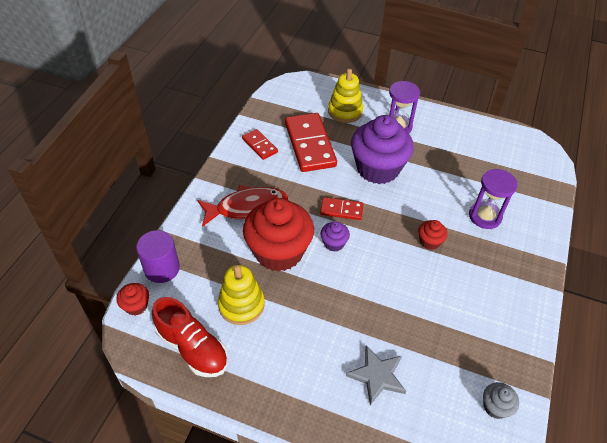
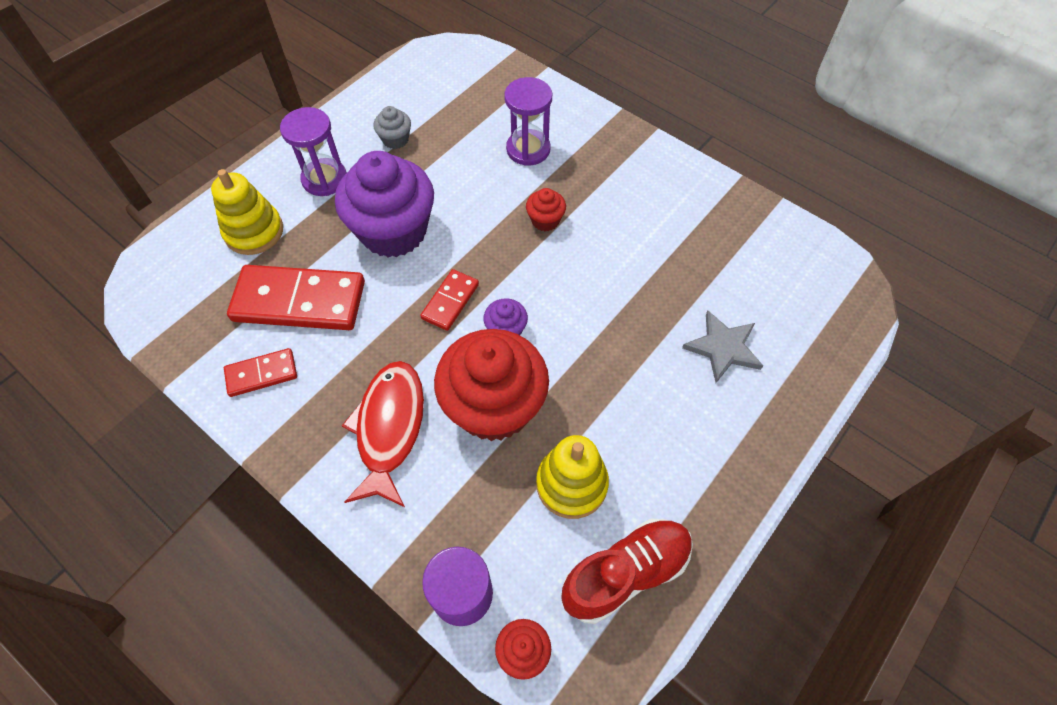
camera: 70 degrees left, 10 degrees up
grey cupcake [483,382,519,419] -> grey cupcake moved to [374,106,411,149]

